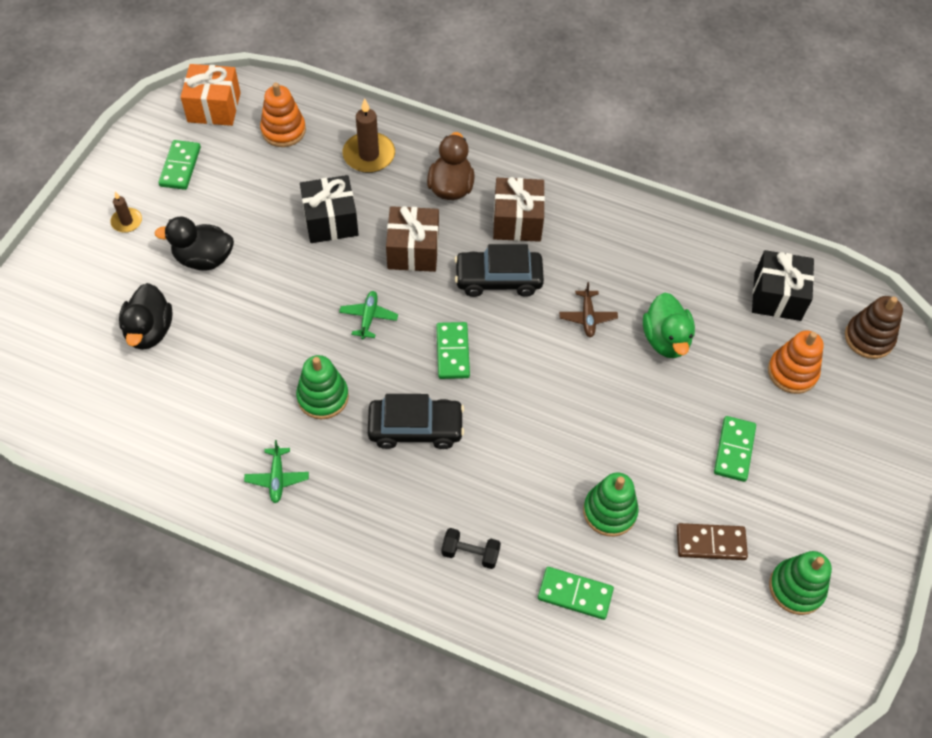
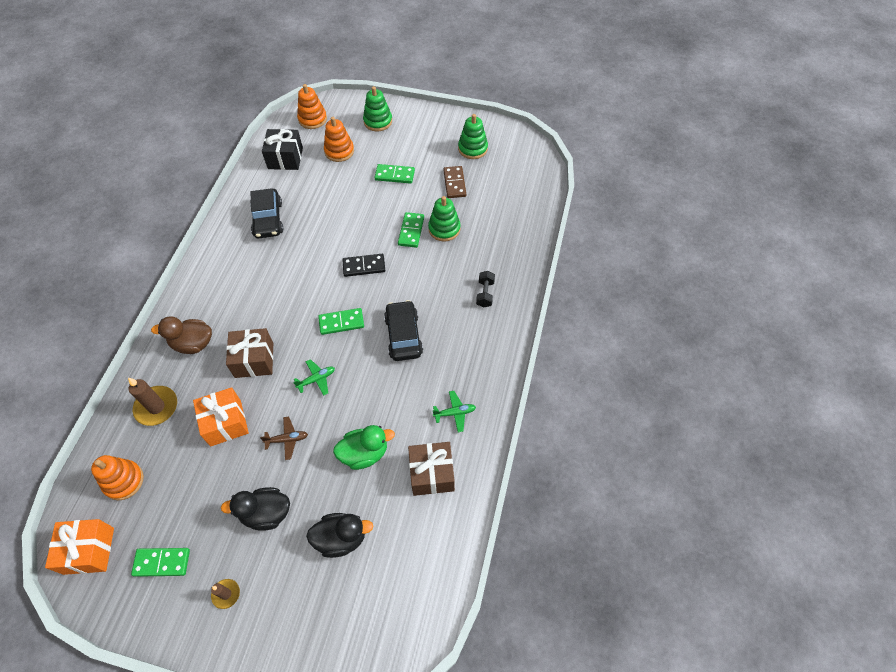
camera: 95 degrees left, 0 degrees up
black duck [154,216,234,271] -> black duck turned 90 degrees clockwise [221,487,290,531]
green stacking toy [296,355,349,419] -> green stacking toy moved to [363,86,392,131]
black gift [300,175,359,243] -> orange gift [193,387,249,446]
green plane [339,291,398,339] -> green plane turned 150 degrees clockwise [293,359,335,396]
black car [454,244,544,297] -> black car moved to [250,188,284,238]
brown gift [493,177,545,242] -> brown gift moved to [408,442,455,496]
green domino [538,567,614,620] -> green domino moved to [398,212,424,248]
brown plane [559,282,618,337] -> brown plane moved to [260,416,308,460]
green duck [643,293,695,358] -> green duck moved to [333,425,395,470]
brown stacking toy [845,296,903,359] -> orange stacking toy [297,84,327,129]
none -> black domino [342,254,385,277]

